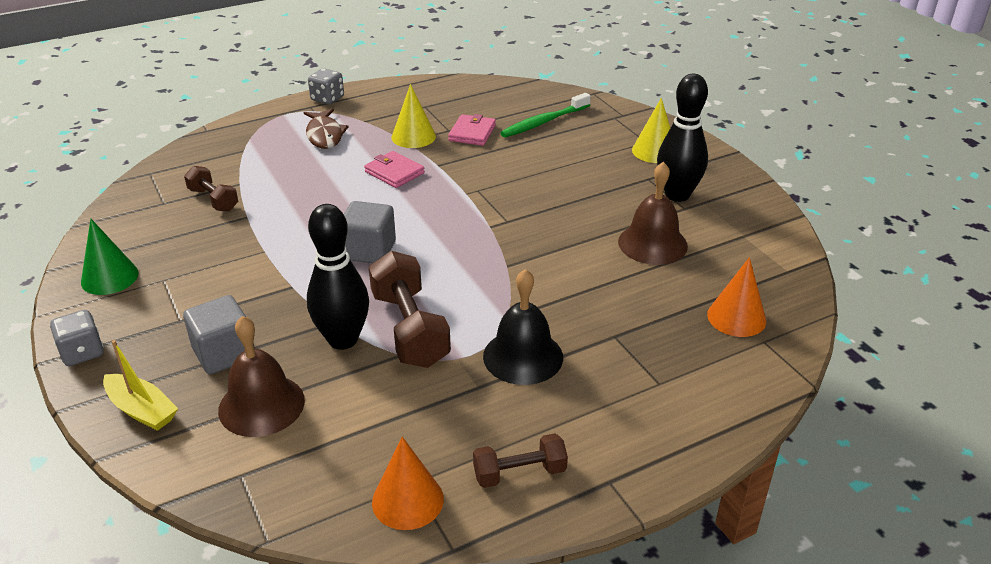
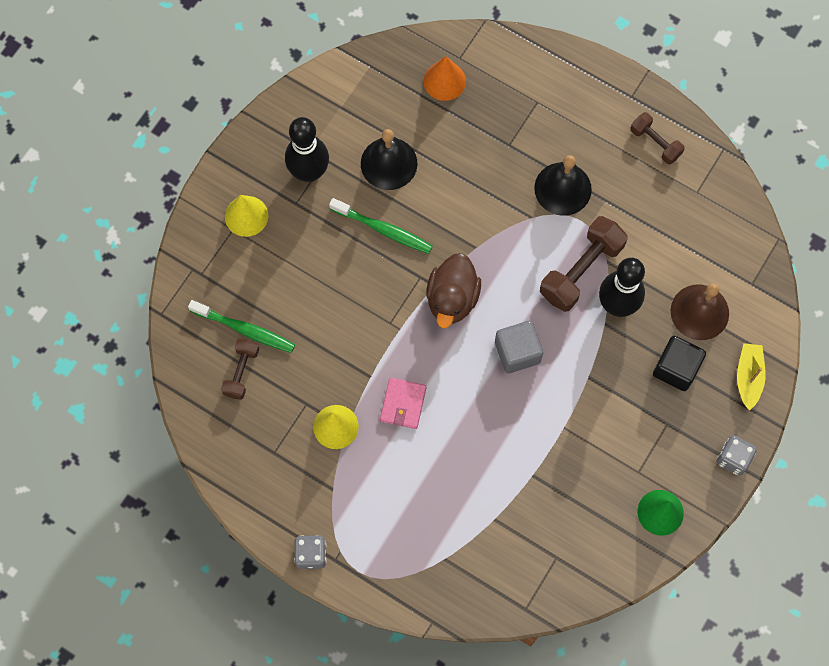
camera: 120 degrees left, 35 degrees up
grey cube [183,295,255,374] -> black cube [653,336,706,391]
brown dumbbell [184,166,238,212] -> brown dumbbell moved to [221,338,259,400]
brown fish [304,109,349,149] -> none
orange cone [372,437,444,530] -> none
pink wallet [448,114,496,146] -> none
brown bell [618,162,688,265] -> black bell [361,129,417,190]
none -> green toothbrush [329,198,433,254]
none -> brown duck [426,253,481,328]

